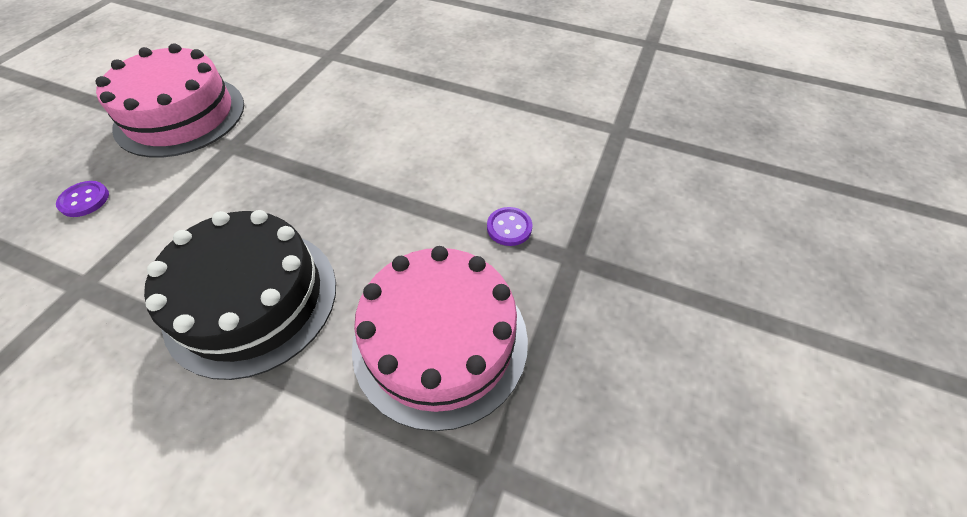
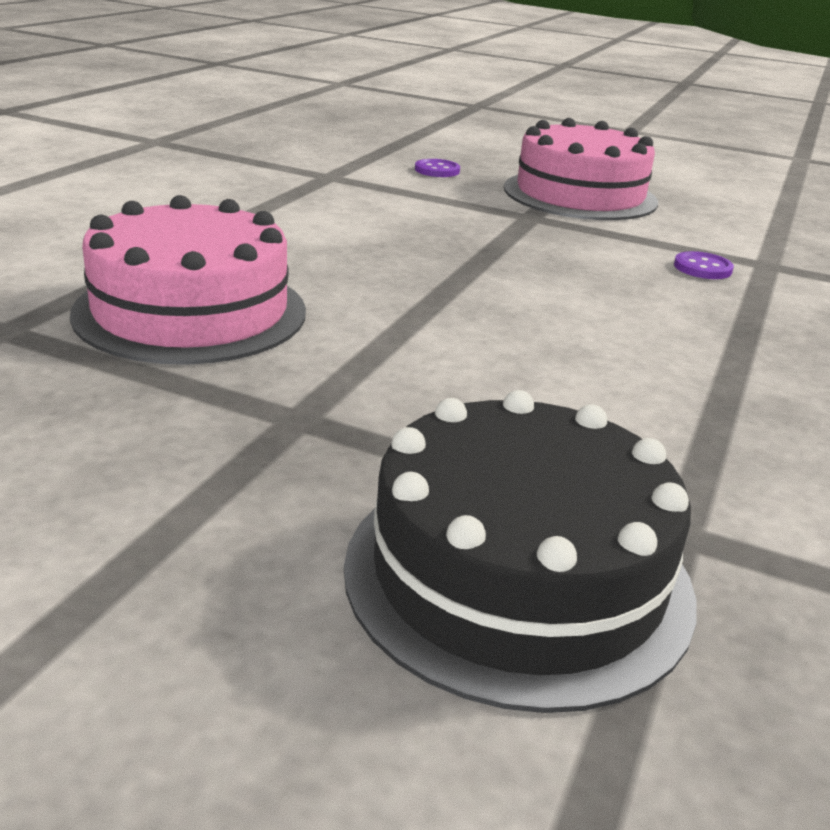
camera: 90 degrees right, 25 degrees down
black cake [144,210,336,380] -> black cake moved to [344,390,697,713]
purple button [487,207,532,246] -> purple button moved to [674,251,734,279]

